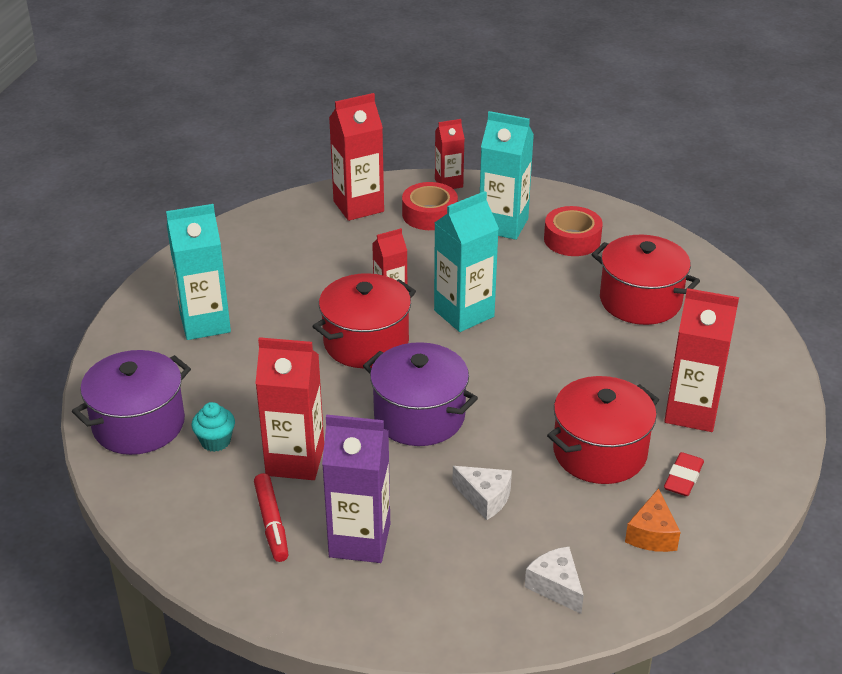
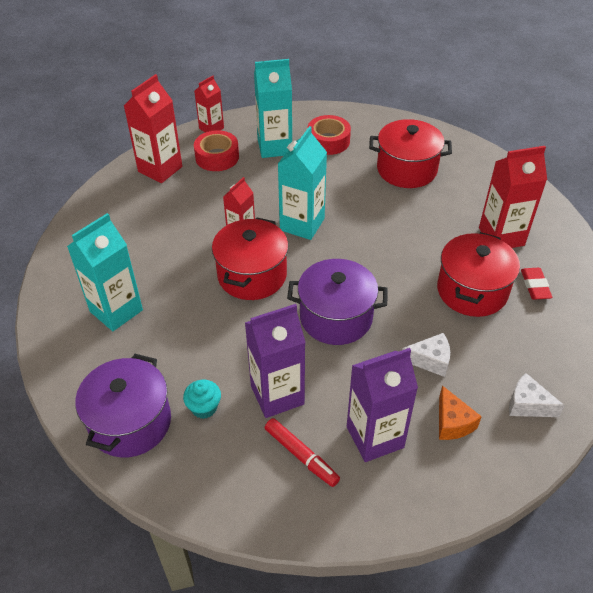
camera: 30 degrees left, 10 degrees up
red carton [255,337,324,480] -> purple carton [245,304,306,418]
orange cheese [625,488,681,552] -> orange cheese moved to [439,385,482,440]

